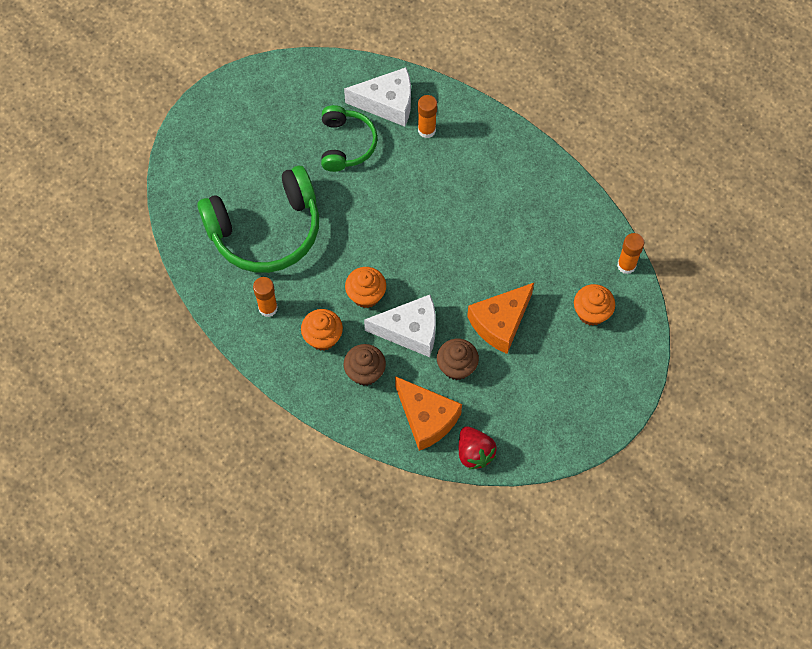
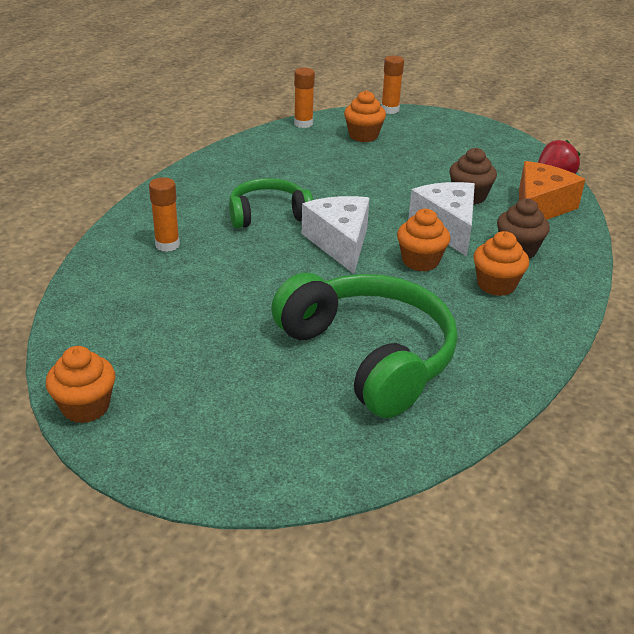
camera: 105 degrees left, 30 degrees down
orange glue stick [253,277,278,317] -> orange glue stick moved to [381,55,404,114]
green headphones [321,105,378,172] -> green headphones moved to [229,178,313,228]
white cheese [344,67,411,127] -> white cheese moved to [302,196,370,274]
orange cheese [467,283,534,354] -> none
none -> orange cupcake [46,346,115,423]

